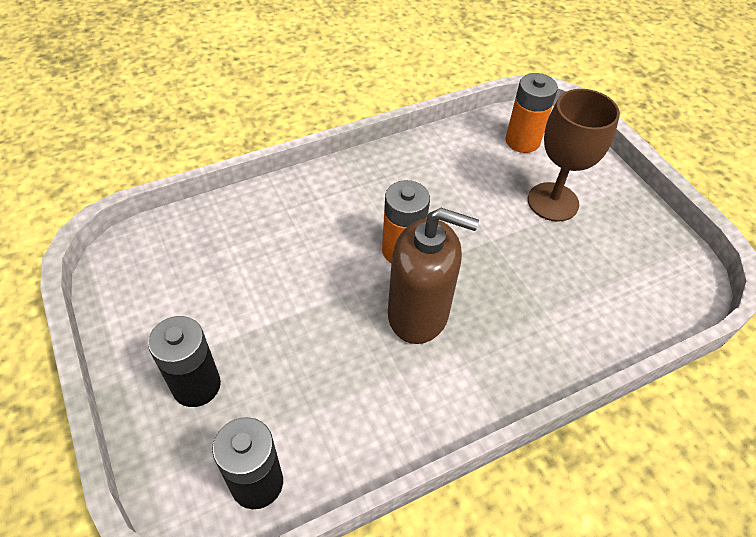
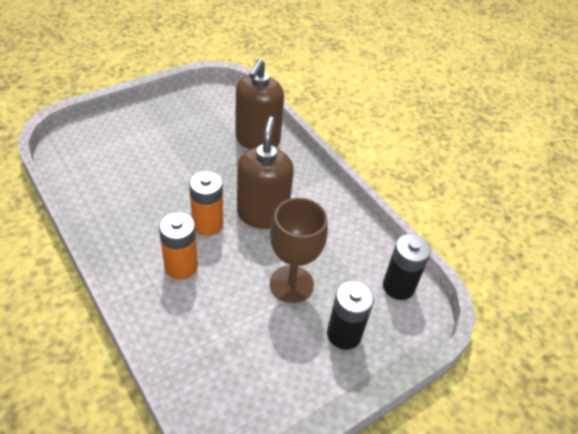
camera: 100 degrees left, 5 degrees down
orange battery [505,73,558,153] -> orange battery moved to [159,212,198,280]
brown goblet [528,89,620,222] -> brown goblet moved to [270,198,328,303]
none -> brown soap dispenser [235,59,284,149]

